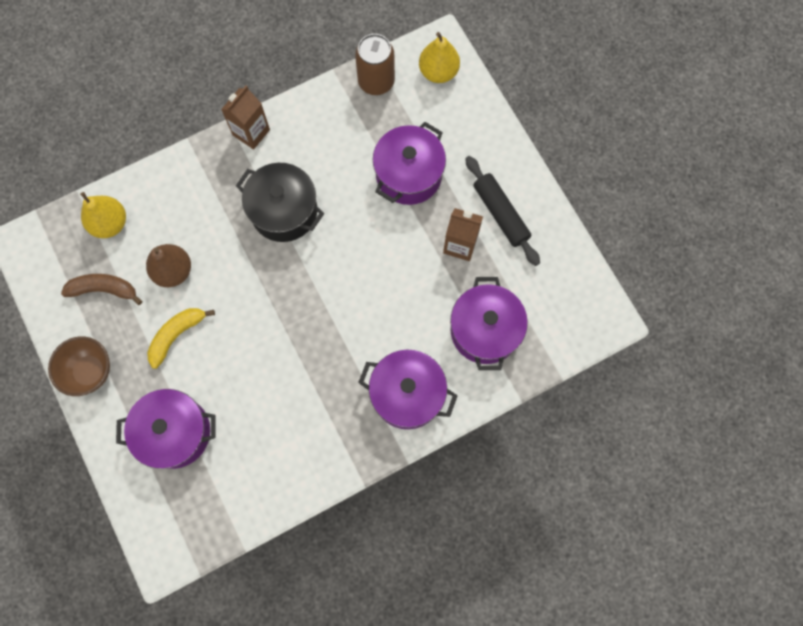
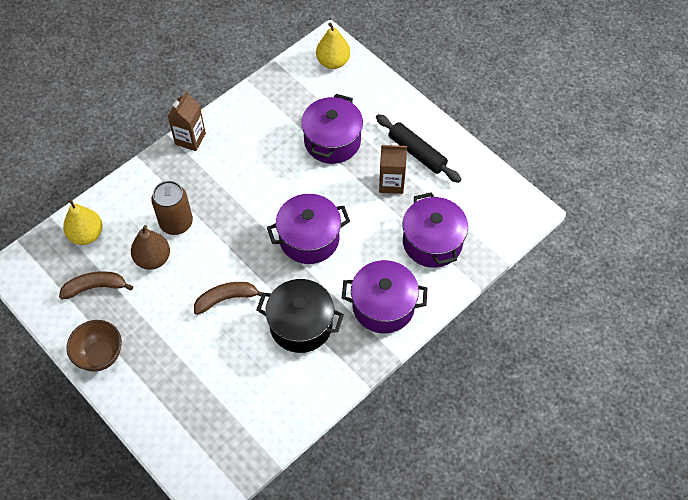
camera: 15 degrees left, 15 degrees down
purple pot [116,389,216,469] -> purple pot moved to [267,194,350,264]
yellow banana [147,308,215,369] -> none
black pot [236,163,324,242] -> black pot moved to [256,279,344,353]
brown can [355,34,395,95] -> brown can moved to [151,181,193,235]
none -> brown banana [194,282,263,315]

